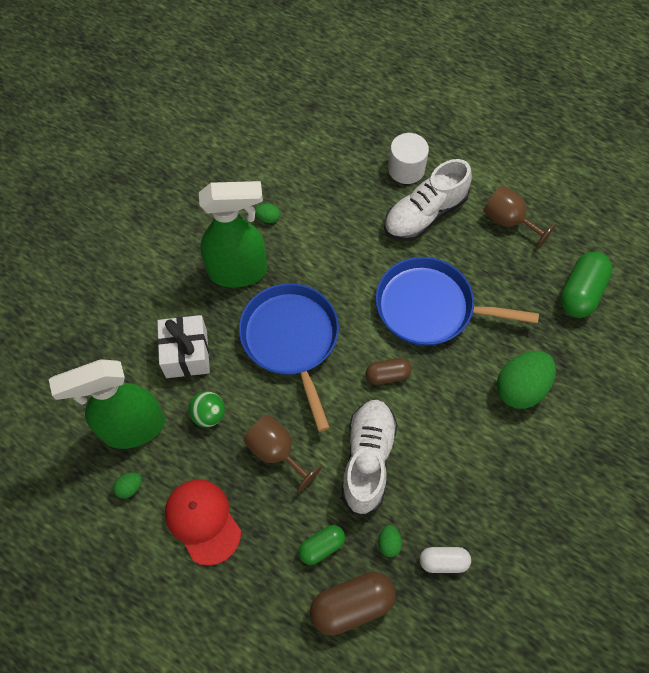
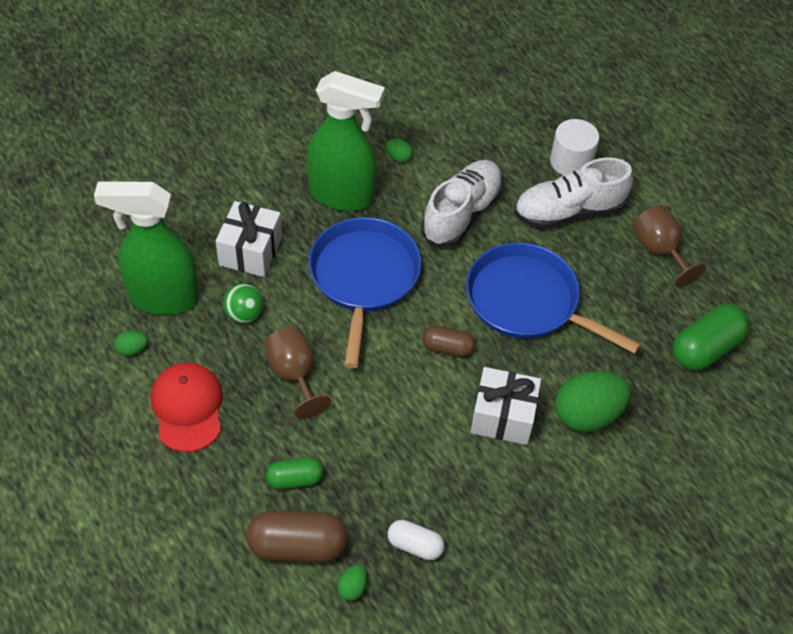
camera: 20 degrees right, 10 degrees down
white shoe [341,400,397,516] -> white shoe moved to [421,160,503,247]
green egg [379,525,402,557] -> green egg moved to [337,565,367,601]
none -> white gift [471,367,541,445]

